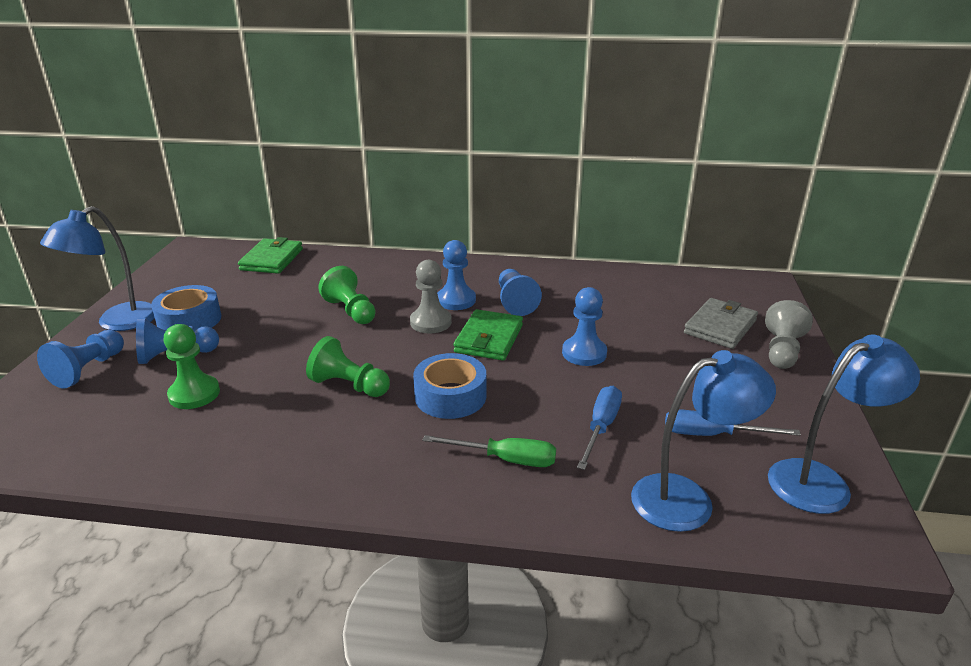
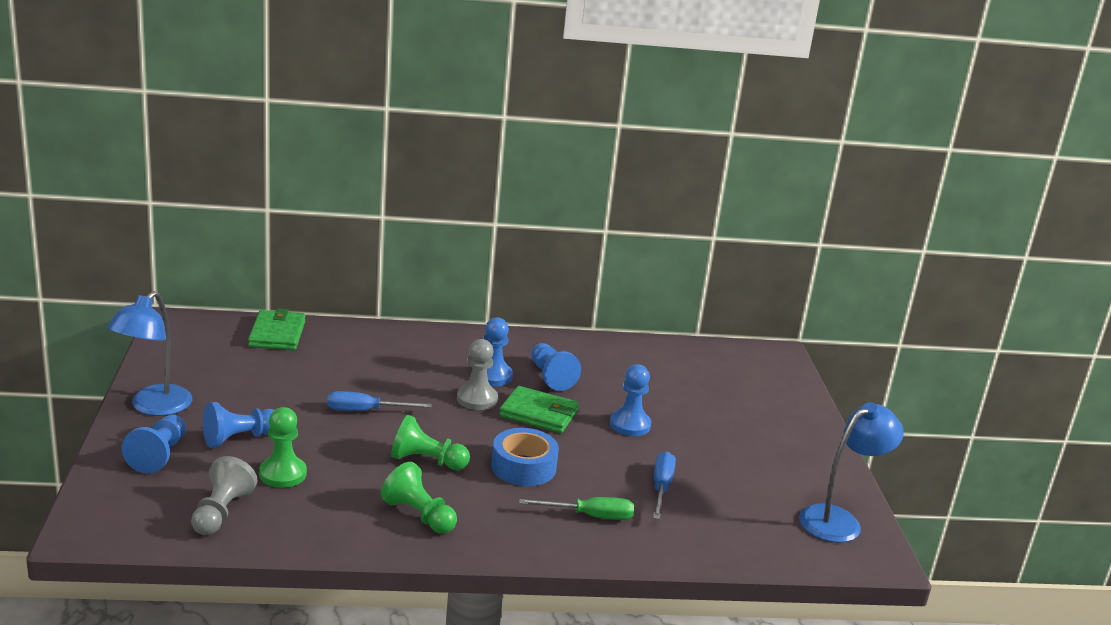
camera: 15 degrees left, 5 degrees down
blue tape [151,285,221,331] -> none
green pawn [318,266,376,324] -> green pawn moved to [381,462,457,534]
green wallet [453,309,523,361] -> green wallet turned 75 degrees counterclockwise [499,386,579,433]
blue lamp [631,350,776,532] -> none
blue screwdriver [665,409,801,436] -> blue screwdriver moved to [327,391,432,411]
grey wallet [684,298,758,349] -> none
grey pawn [765,300,813,369] -> grey pawn moved to [191,456,258,535]

